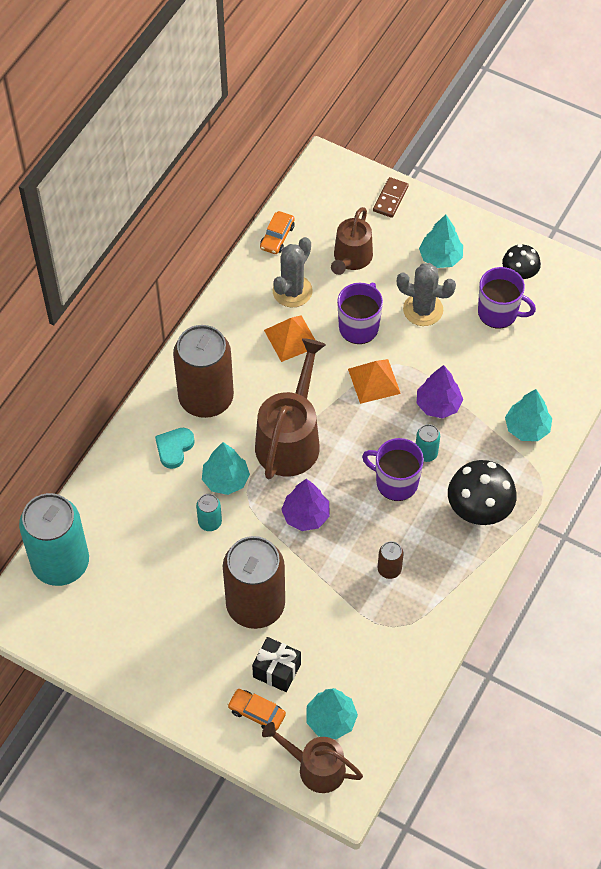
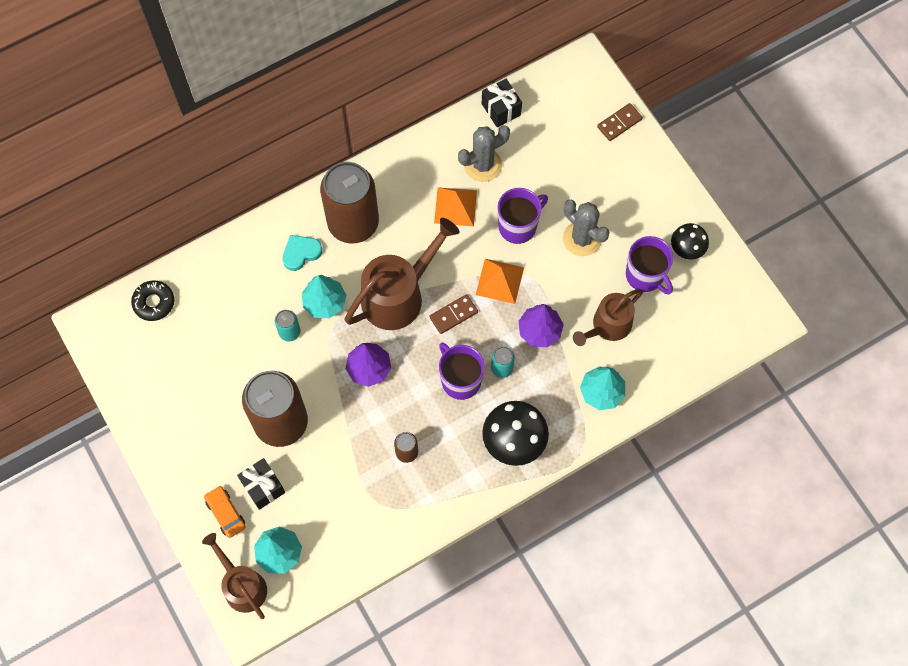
camera: 30 degrees right, 10 degrees up
turquoise can [19,493,89,586] -> black donut [131,280,174,321]
orange car [260,211,295,254] -> black gift [482,79,522,127]
brown watering can [331,207,373,275] -> brown watering can moved to [573,289,643,346]
turquoise tree [419,214,463,268] -> none
none -> brown domino [429,294,478,334]

